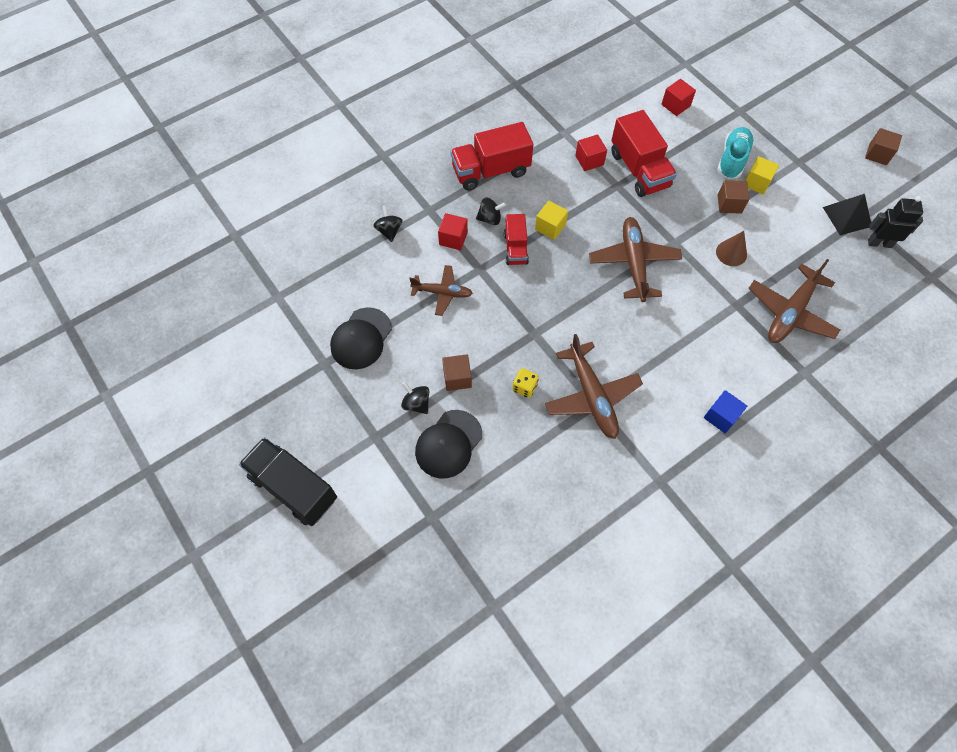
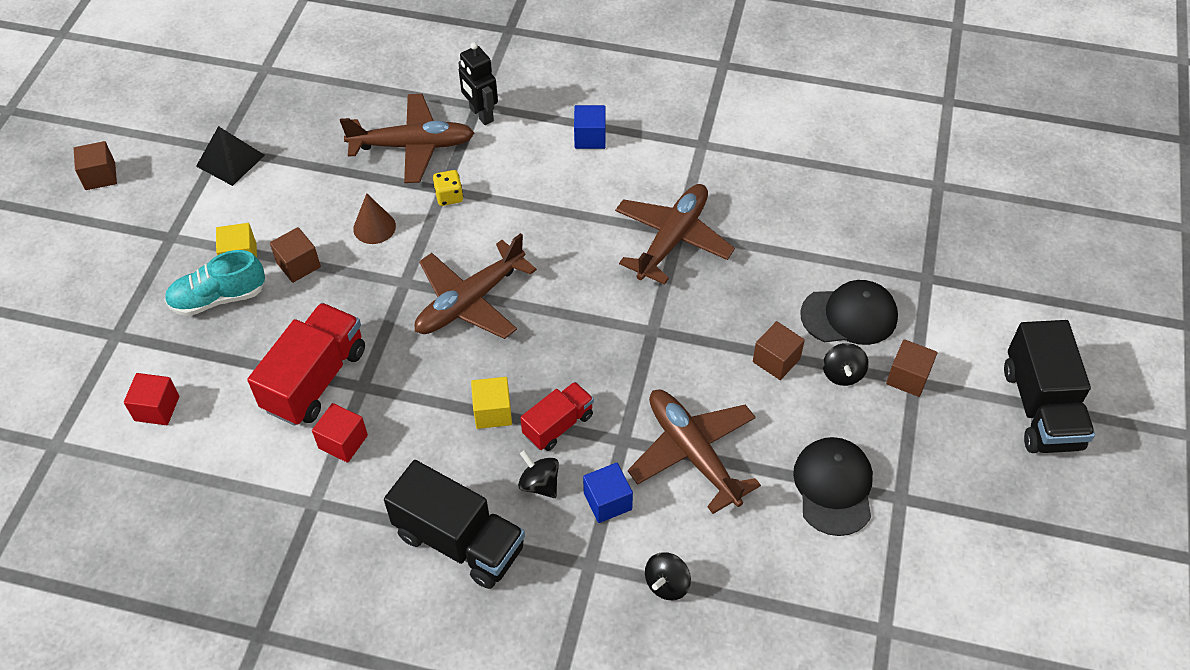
camera: 130 degrees left, 10 degrees down
black cap [330,307,392,369] -> black cap turned 75 degrees counterclockwise [793,437,873,536]
brown plane [409,265,473,316] -> brown plane [628,390,761,514], size x1.61
red cube [438,213,468,250] -> blue cube [583,463,633,523]
red truck [450,122,533,191] -> black truck [384,460,525,589]
yellow dice [512,368,539,398] -> yellow dice moved to [433,170,463,206]
black robot [868,196,923,248] -> black robot moved to [458,42,498,125]
none -> brown cube [886,339,937,397]

